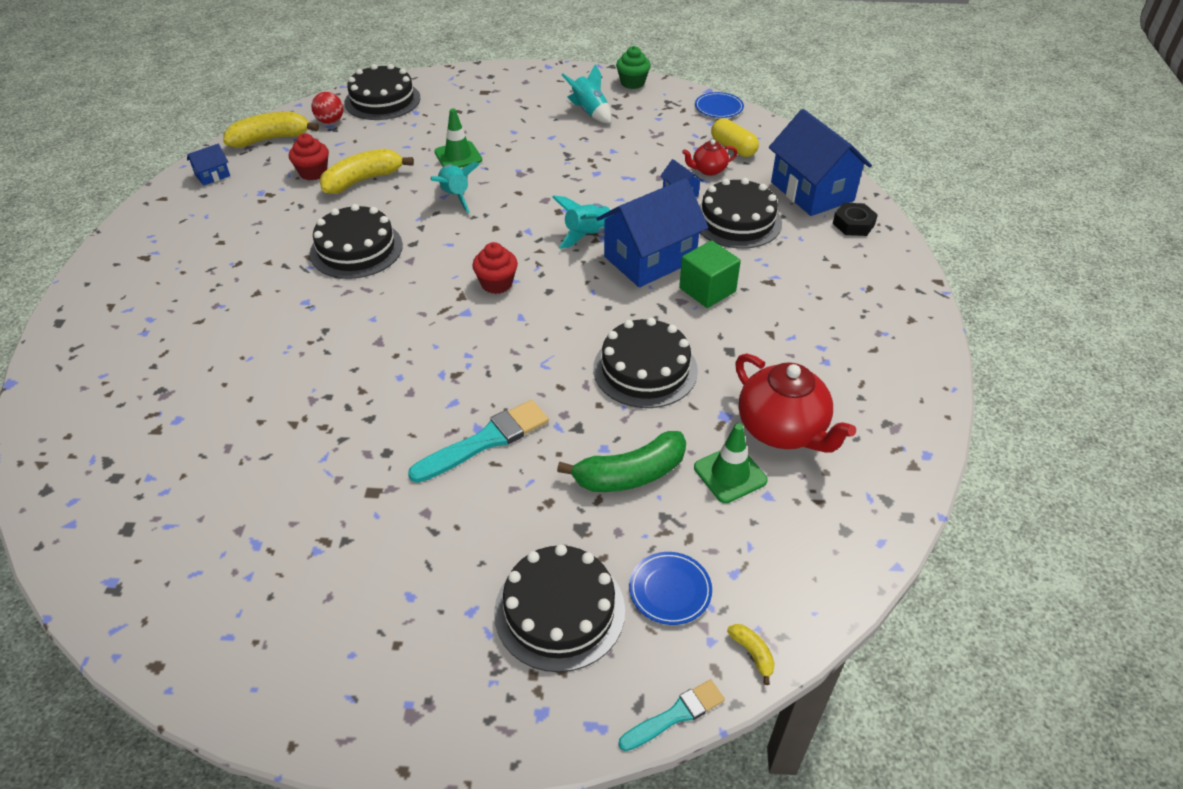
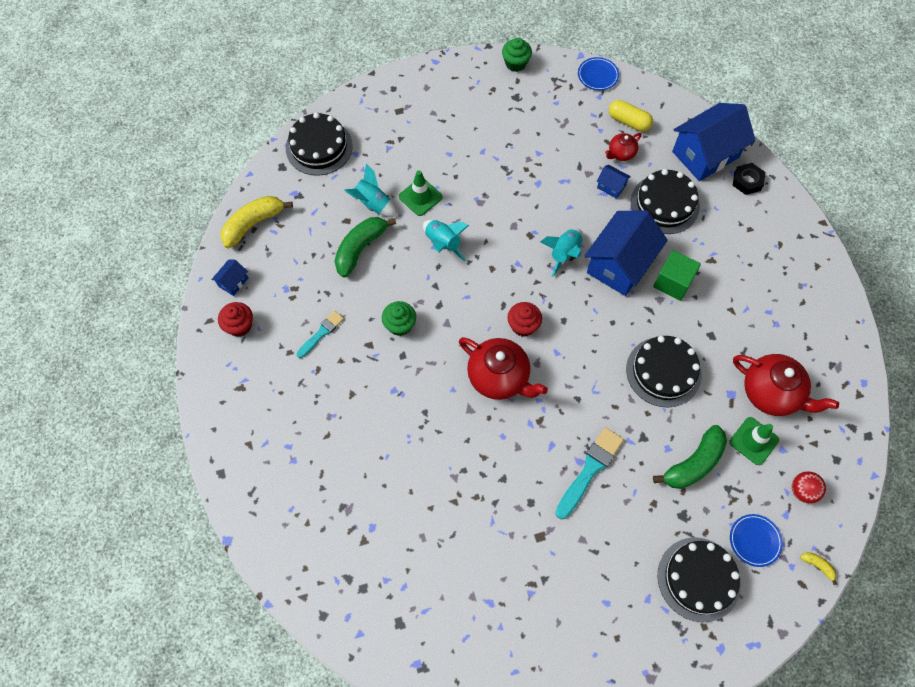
camera: 20 degrees left, 20 degrees up
red cupcake [289,133,329,180] -> red cupcake moved to [218,302,253,337]
black cake [310,204,403,279] -> green cupcake [382,301,416,336]
red ball [311,92,343,124] -> red ball moved to [792,471,826,504]
yellow banana [319,149,414,194] -> green banana [334,217,396,278]
turquoise rocket [561,64,611,123] -> turquoise rocket moved to [344,163,397,217]
turquoise brush [618,679,725,751] -> turquoise brush moved to [296,311,344,358]
blue house [769,109,872,216] -> blue house turned 75 degrees counterclockwise [672,103,756,181]
none -> red teapot [459,337,548,400]

